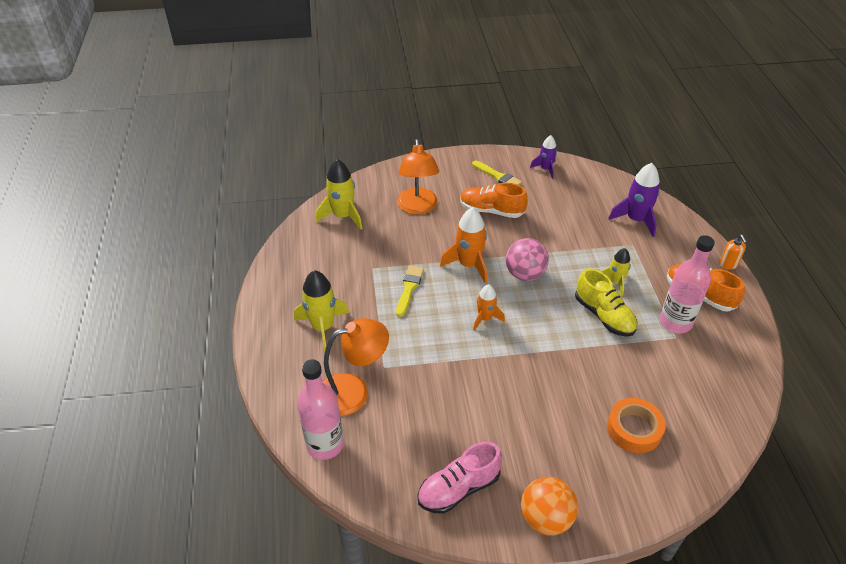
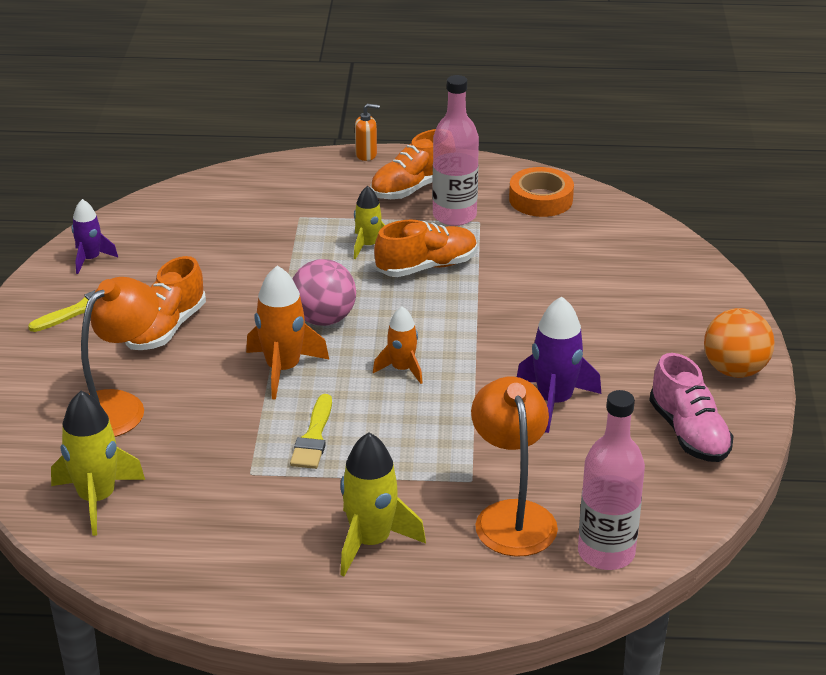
camera: 80 degrees left, 10 degrees down
yellow brush [396,266,424,317] -> yellow brush turned 105 degrees counterclockwise [290,394,332,469]
orange lamp [397,139,439,215] -> orange lamp turned 60 degrees counterclockwise [81,277,159,437]
yellow shoe [575,269,637,337] -> orange shoe [374,219,477,277]
orange tape [607,398,666,453] -> orange tape moved to [509,167,574,217]
purple rocket [608,163,660,237] -> purple rocket moved to [517,296,601,433]

